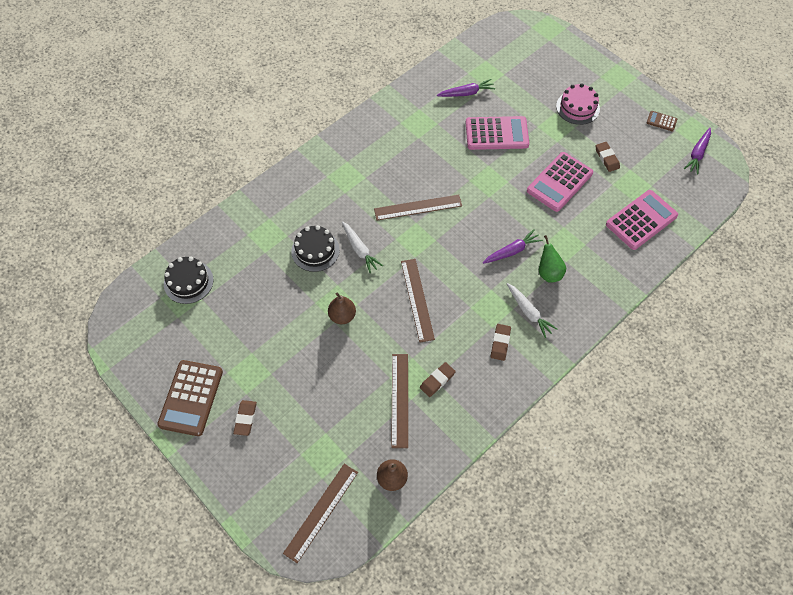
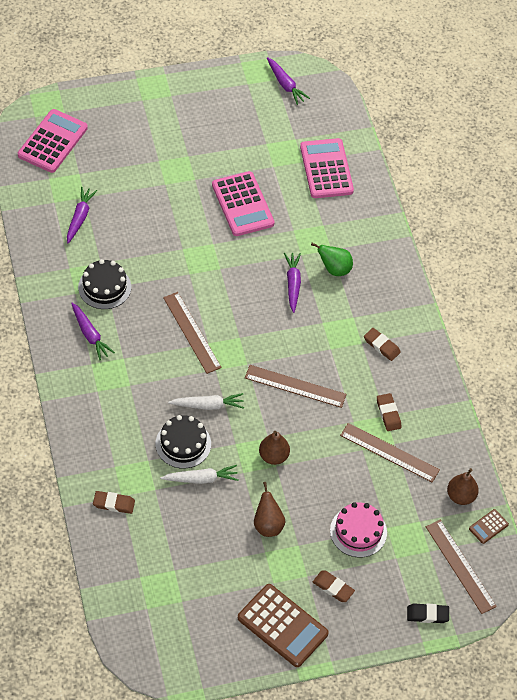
camera: 65 degrees left, 5 degrees down
black cake [164,256,213,304] -> black cake moved to [78,259,131,309]
brown ruler [374,194,462,220] -> brown ruler turned 45 degrees counterclockwise [163,292,222,374]
pink calculator [466,116,529,150] -> pink calculator moved to [18,109,88,173]
white carrot [507,283,557,338] -> white carrot moved to [161,465,239,484]
pink cake [556,83,600,125] -> pink cake moved to [330,502,387,558]
brown eraser [596,142,620,172] -> brown eraser moved to [93,491,135,514]
brown calculator [647,111,677,131] -> brown calculator moved to [469,509,509,544]
none -> purple carrot [71,303,115,360]
none -> brown pear [254,482,285,537]
none -> black eraser [407,603,449,623]

